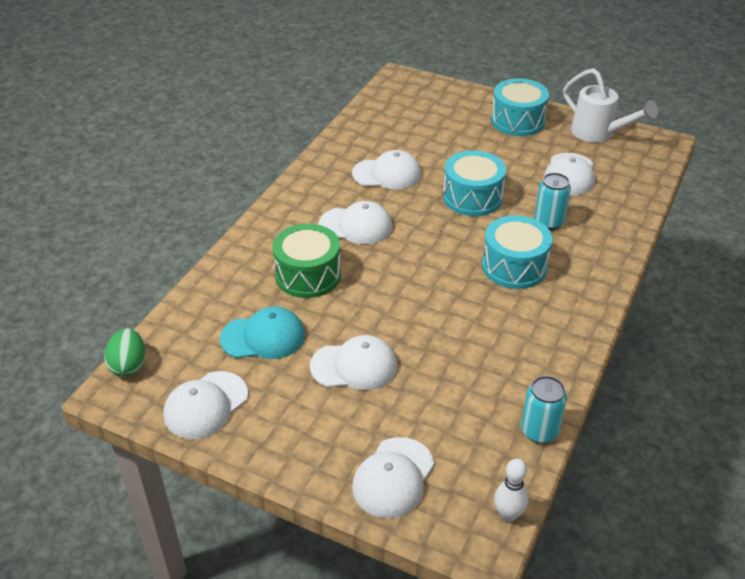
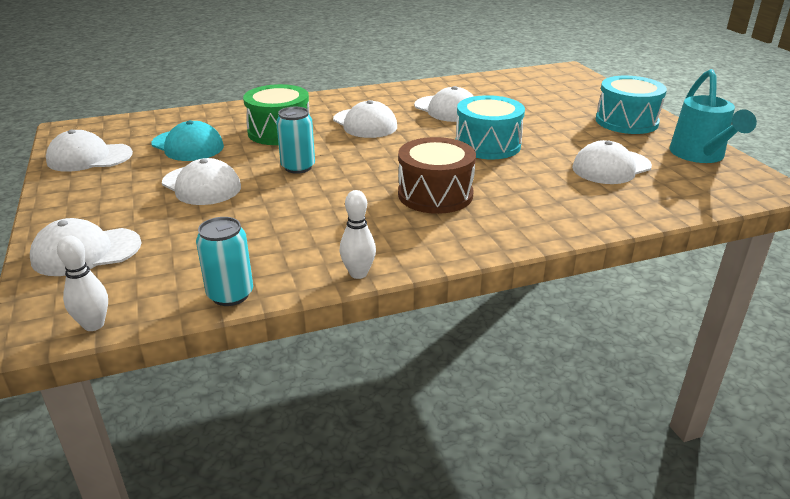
camera: 45 degrees right, 10 degrees down
green egg [104,328,146,377] -> none
turquoise drum [482,215,553,289] -> brown drum [398,137,476,214]
turquoise can [535,173,571,230] -> turquoise can moved to [276,107,315,174]
white watering can [563,68,658,143] -> turquoise watering can [670,69,757,163]
none -> white bowling pin [340,190,376,279]

